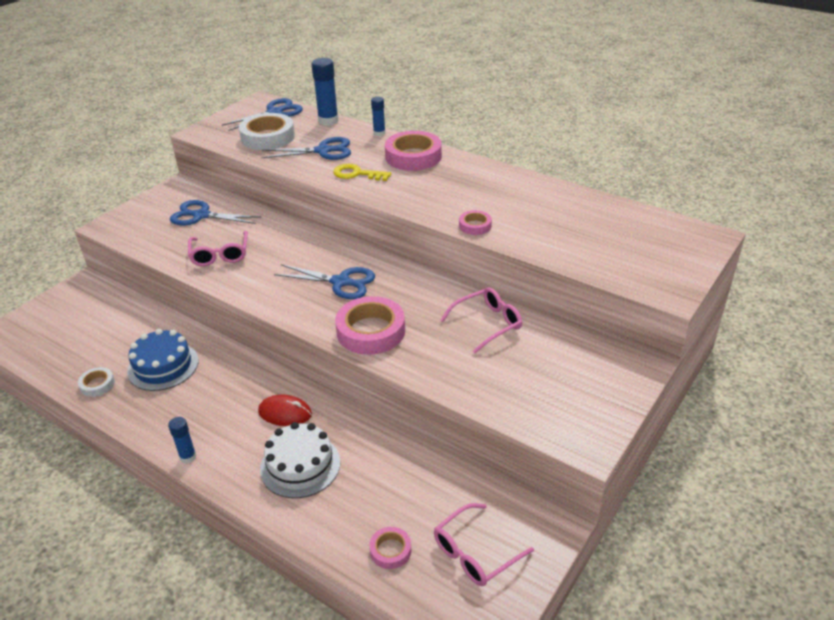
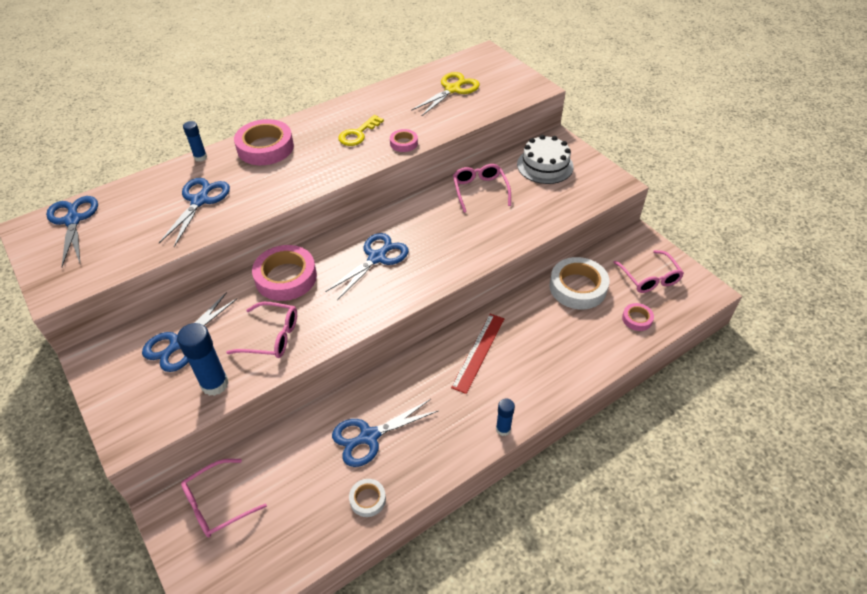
camera: 70 degrees left, 10 degrees up
blue cake [127,329,198,391] -> blue scissors [332,399,439,467]
white tape [239,113,295,150] -> white tape moved to [549,257,610,309]
red mouse [258,395,312,426] -> red ruler [451,314,504,394]
white cake [260,422,340,498] -> white cake moved to [517,135,573,184]
blue glue stick [311,58,339,126] -> blue glue stick moved to [177,323,229,396]
yellow key [333,164,391,181] -> yellow key moved to [338,115,384,146]
pink tape [335,296,405,355] -> pink tape moved to [252,245,317,301]
none -> pink glasses [181,459,267,537]
none -> yellow scissors [411,72,480,117]

